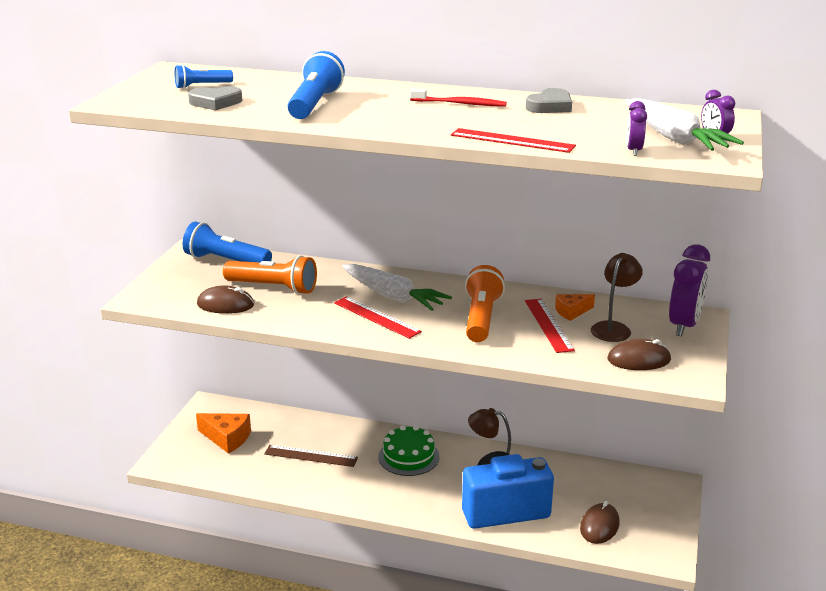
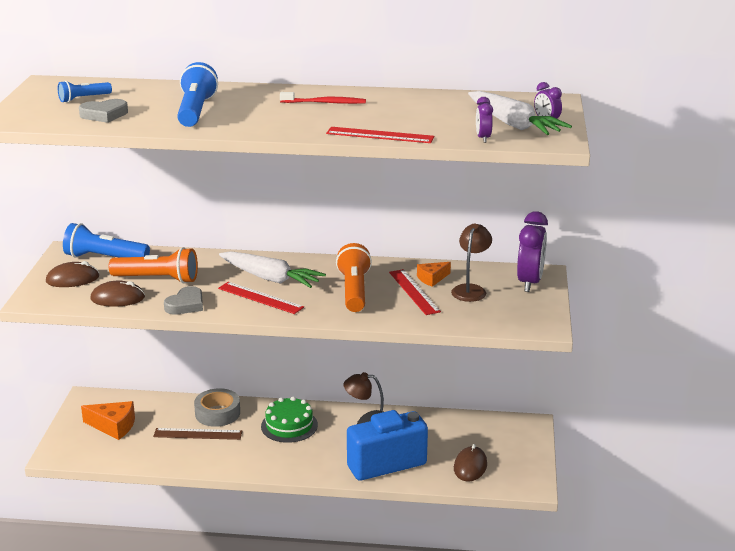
camera: 10 degrees left, 0 degrees up
grey heart [526,88,572,113] -> grey heart moved to [164,286,203,315]
brown mouse [607,339,671,370] -> brown mouse moved to [46,261,99,287]
none -> grey tape [194,388,240,427]

